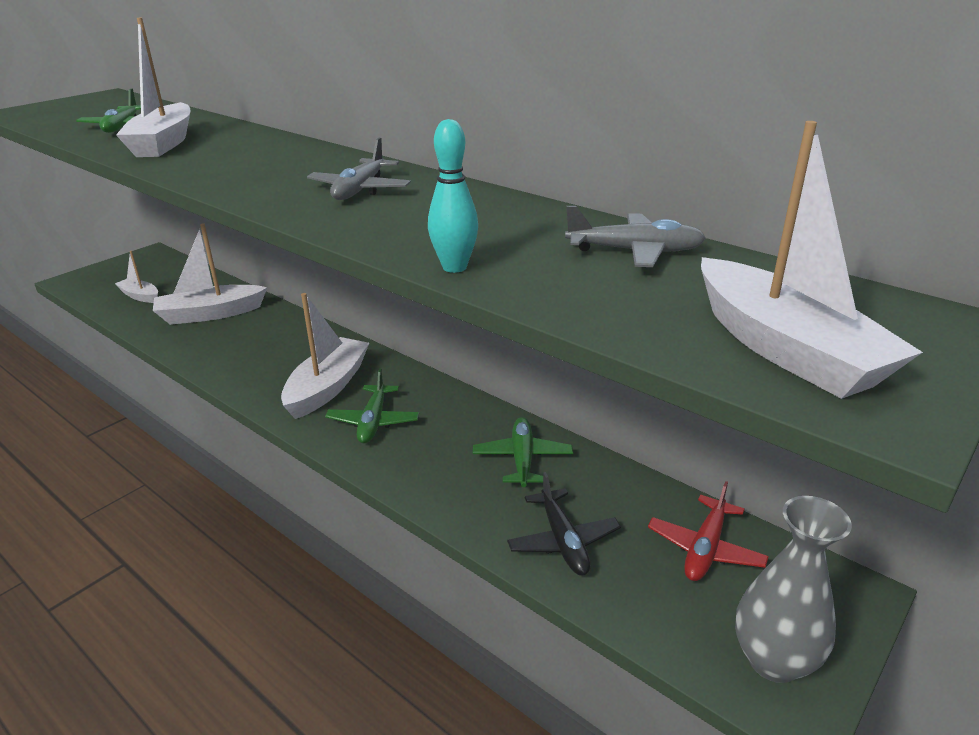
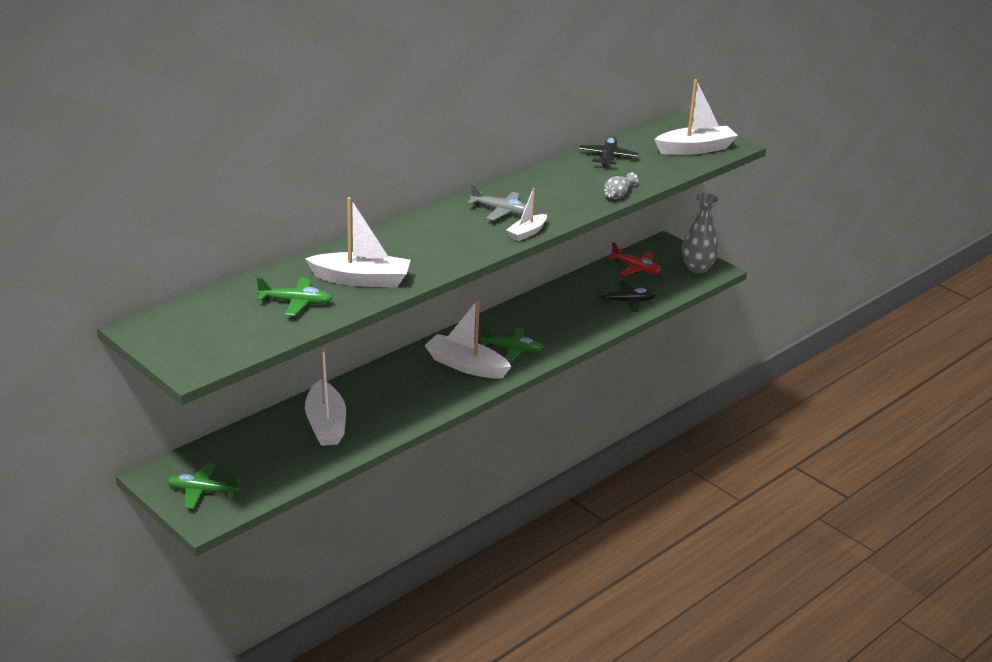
camera: 85 degrees left, 0 degrees up
white boat [115,251,158,303] -> white boat moved to [506,188,547,241]
turquoise bowling pin [428,119,478,273] -> grey vase [604,173,638,199]
green plane [473,417,573,487] -> green plane moved to [166,463,240,509]
grey plane [565,206,706,267] -> black plane [579,136,639,167]

